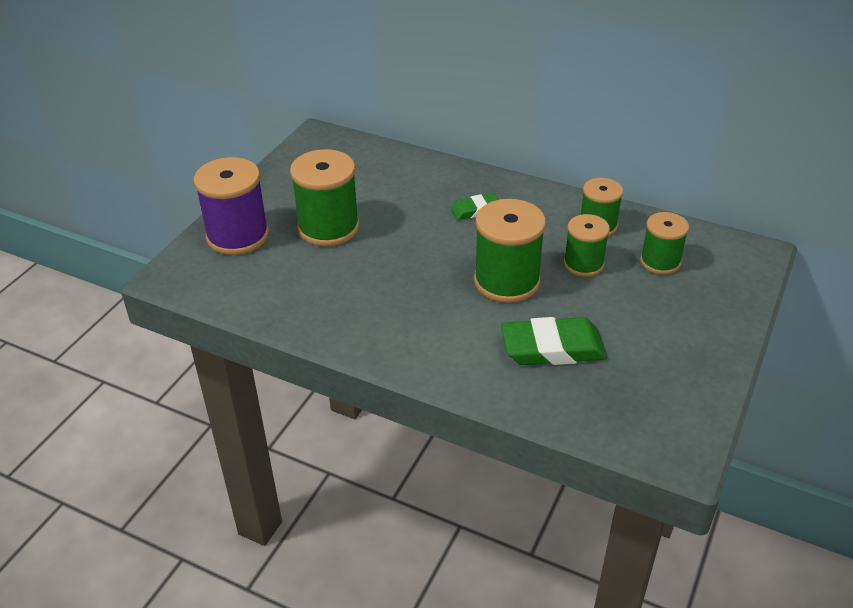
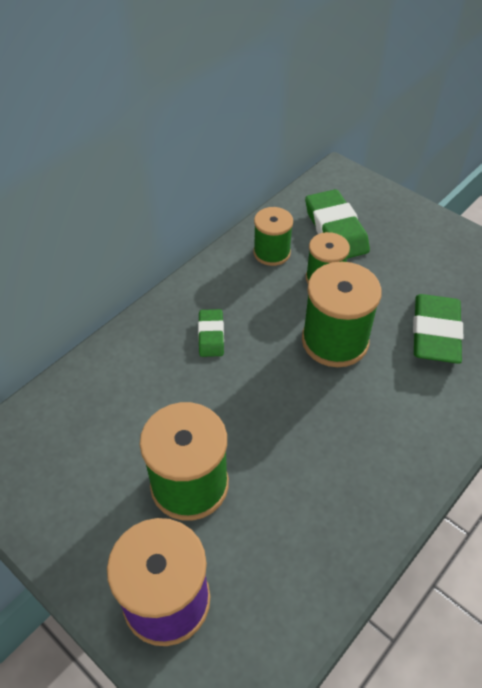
camera: 75 degrees left, 10 degrees up
green spool [640,212,689,274] -> green eraser [305,189,370,259]

